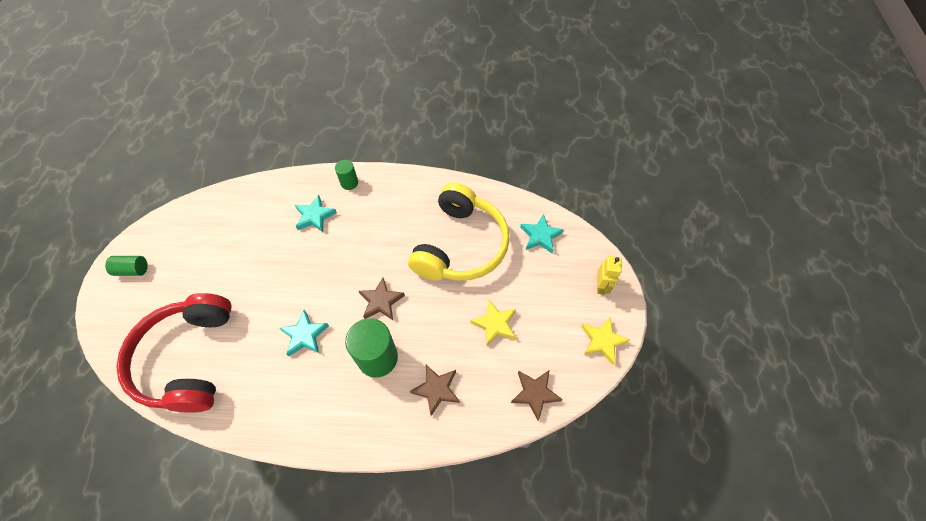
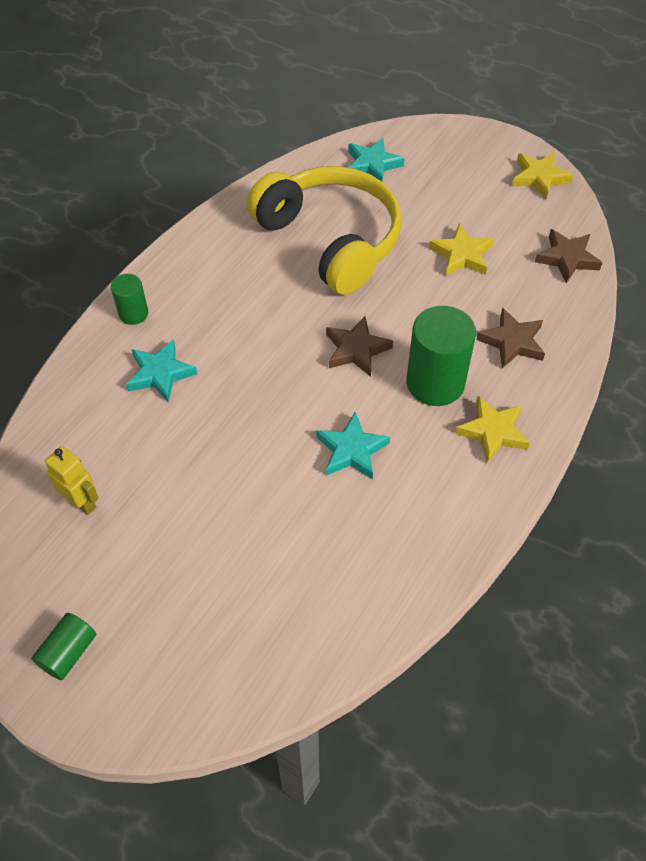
camera: 60 degrees left, 5 degrees down
red headphones [117,293,232,413] -> none
yellow robot [597,256,622,295] -> yellow robot moved to [45,446,99,515]
none -> yellow star [455,396,530,463]

